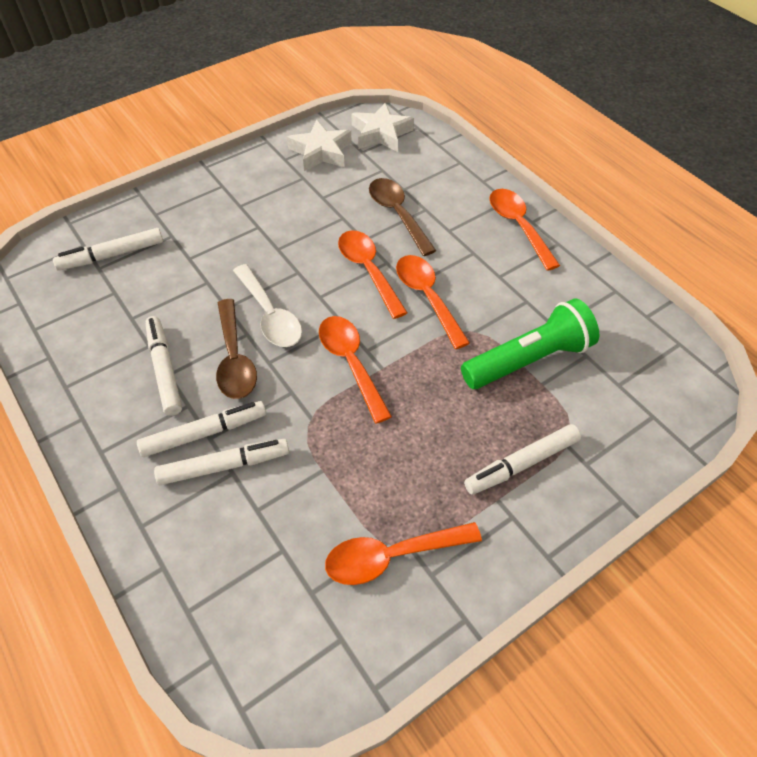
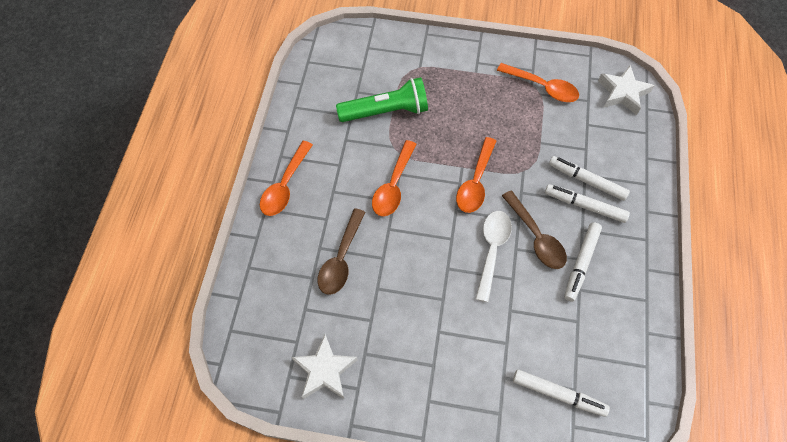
camera: 135 degrees left, 10 degrees up
brown spoon [216,299,257,399] -> brown spoon turned 120 degrees clockwise [502,191,567,269]
orange spoon [338,230,408,319] -> none
white star [351,103,414,152] -> white star moved to [598,65,655,115]
green flashlight [461,299,599,389] -> green flashlight turned 150 degrees clockwise [336,77,428,122]
white marker [464,424,581,495] -> none

